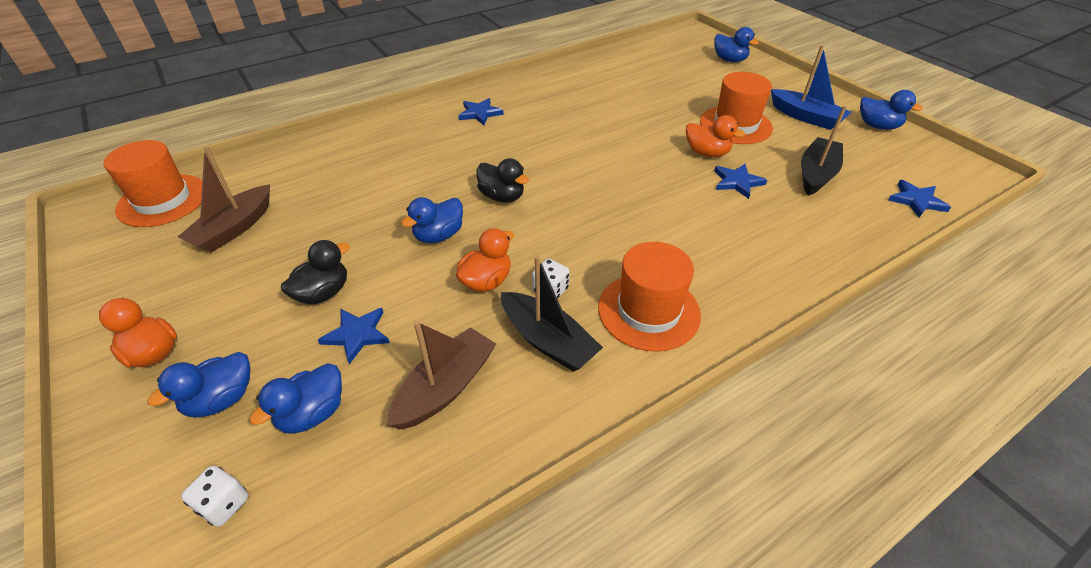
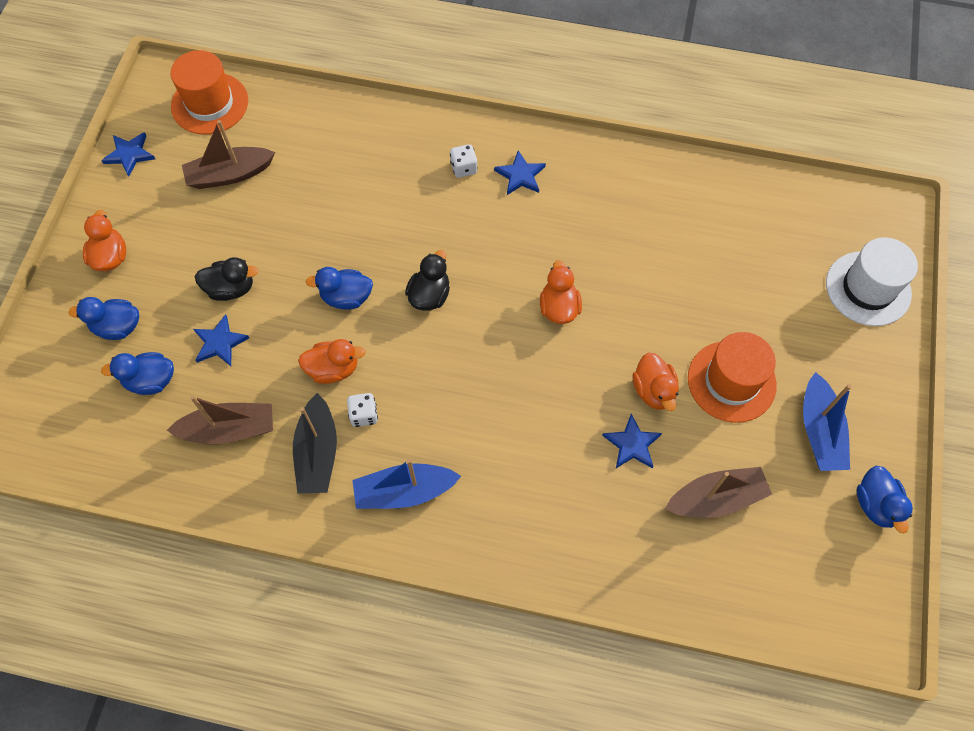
camera: 45 degrees right, 20 degrees up
white dice [181,466,248,527] -> white dice moved to [450,144,478,178]
black duck [477,158,529,203] -> black duck turned 150 degrees counterclockwise [405,250,450,311]
orange hat [598,242,701,352] -> blue boat [352,459,461,509]
blue duck [714,27,759,62] -> white hat [826,237,918,326]
black boat [801,105,847,196] -> brown boat [665,467,772,518]
blue star [888,180,951,218] -> blue star moved to [101,132,155,177]
none -> orange duck [540,260,582,324]

